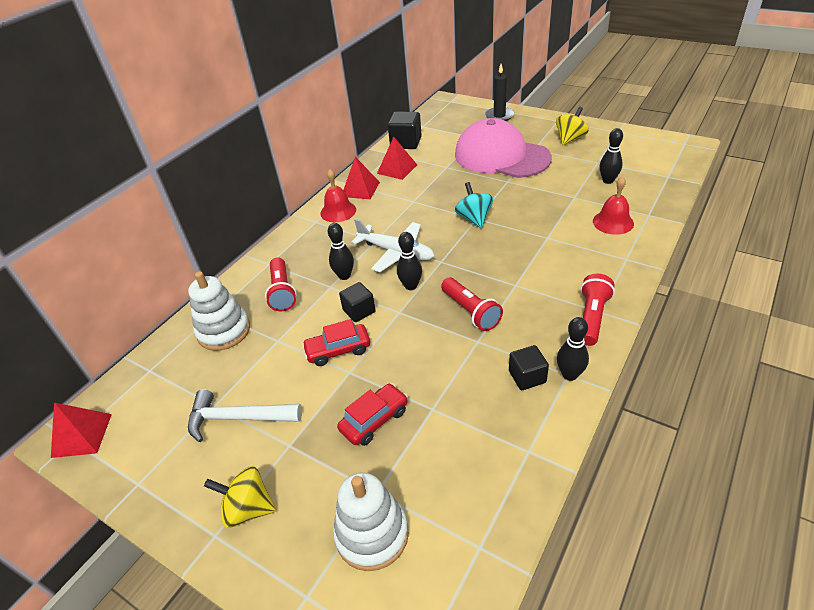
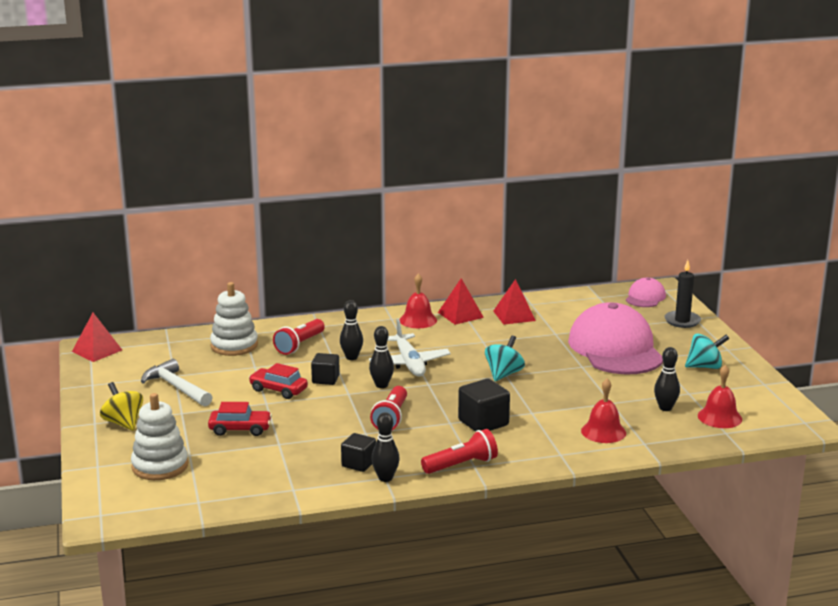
camera: 40 degrees right, 20 degrees down
black cube [388,111,422,149] -> black cube moved to [458,378,510,432]
yellow spinning top [556,107,588,145] -> turquoise spinning top [685,333,730,369]
none -> pink cap [626,278,666,307]
none -> red bell [698,365,742,428]

